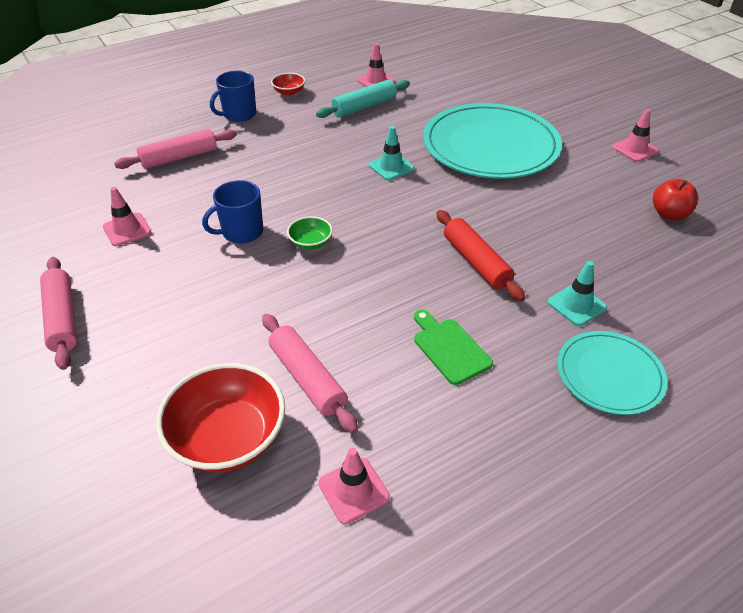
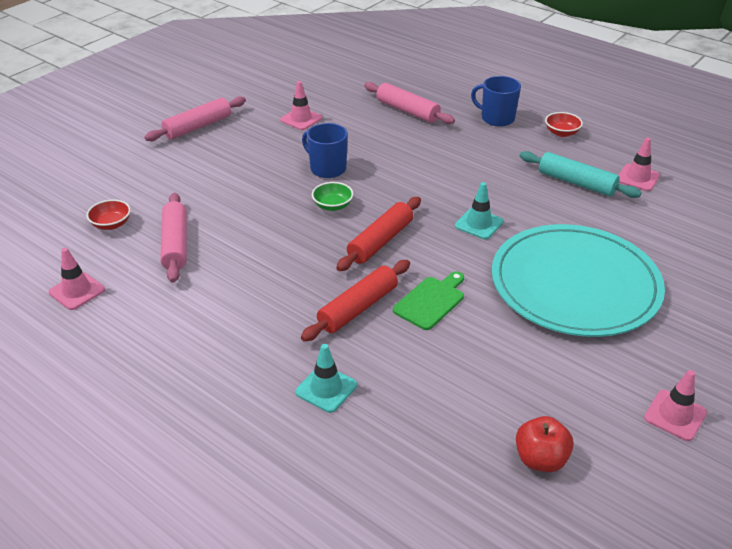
camera: 70 degrees right, 5 degrees down
red bowl [156,363,285,472] -> red bowl [86,199,131,230], size x0.49
pink rolling pin [262,314,358,433] -> pink rolling pin turned 45 degrees counterclockwise [160,193,186,283]
green cutting board [414,310,493,385] -> green cutting board moved to [393,271,464,330]
turquoise plate [557,331,667,415] -> none
none -> red rolling pin [336,197,421,271]

